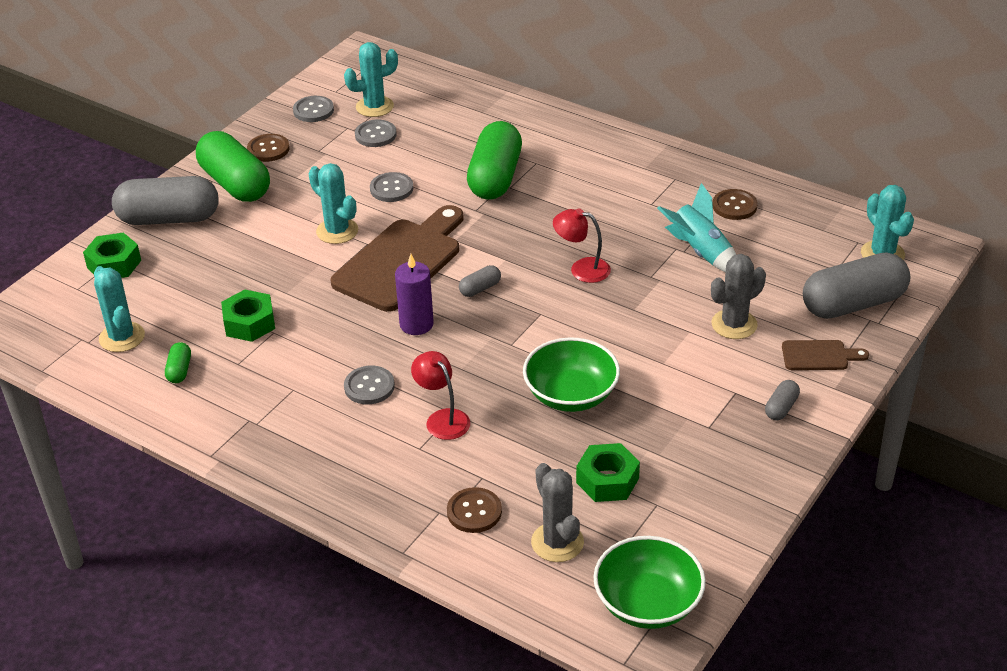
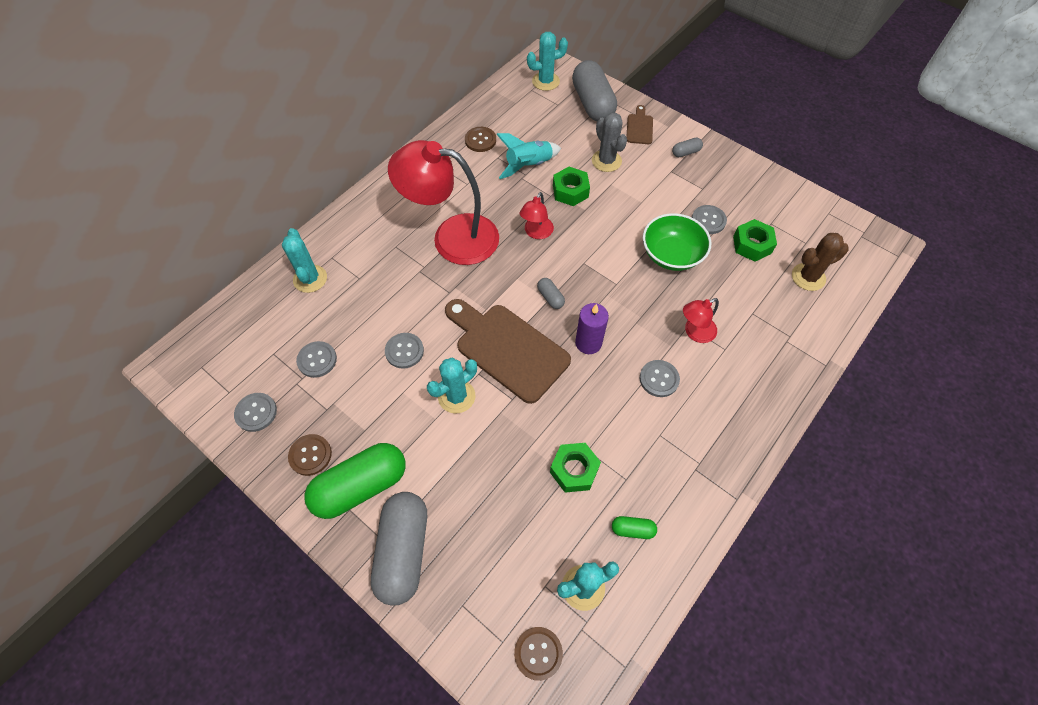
camera: 85 degrees left, 20 degrees up
green nut [83,232,141,278] -> green nut moved to [553,167,590,206]
turquoise cactus [344,42,398,117] -> turquoise cactus moved to [282,228,327,293]
brown button [447,487,502,533] -> brown button moved to [514,627,563,681]
green capsule [467,121,522,200] -> none
grey cactus [531,463,584,562] -> brown cactus [792,233,849,291]
green bowl [593,536,706,629] -> none
grey capsule [765,380,800,420] -> grey capsule turned 60 degrees counterclockwise [672,138,703,157]
none -> red lamp [388,140,499,265]
none -> grey button [692,205,727,234]

